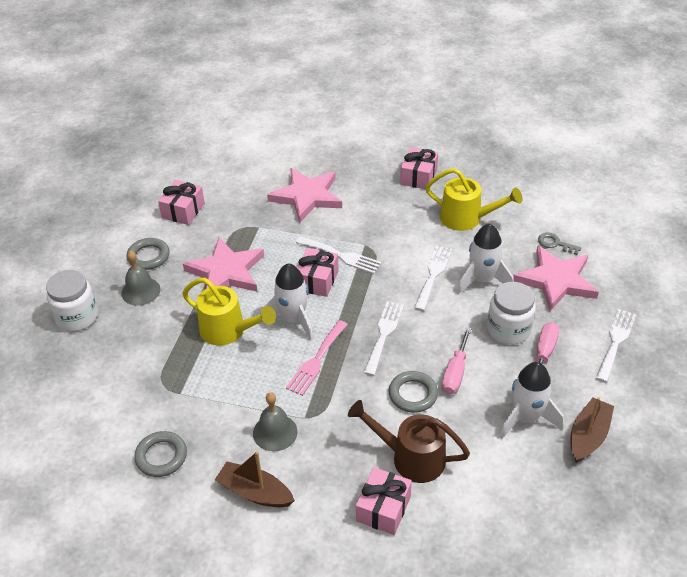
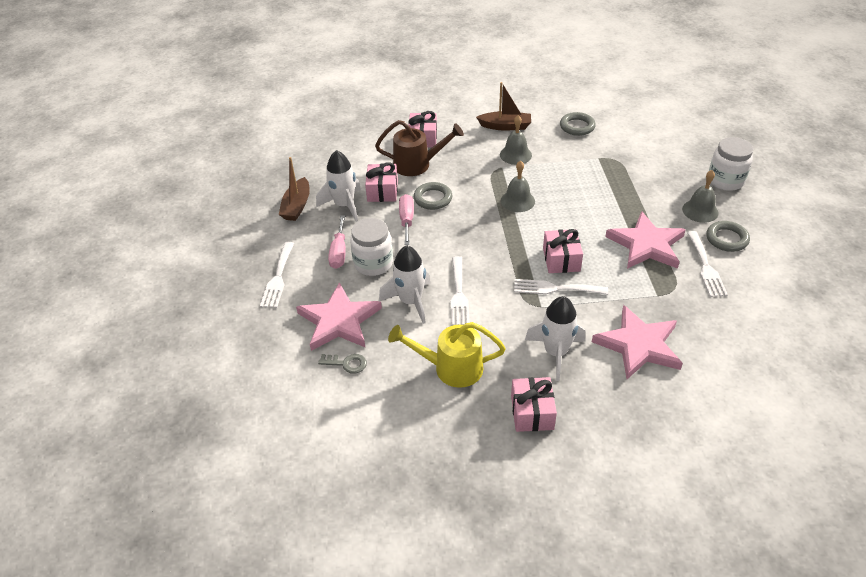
camera: 160 degrees right, 0 degrees up
pink gift [158,180,205,225] -> pink gift moved to [365,162,398,202]
yellow watering can [182,278,276,346] -> none
white rocket [260,263,313,340] -> white rocket moved to [525,296,586,381]
pink fork [286,320,348,396] -> grey bell [501,160,535,212]
white fork [364,301,404,376] -> white fork moved to [687,231,728,297]

